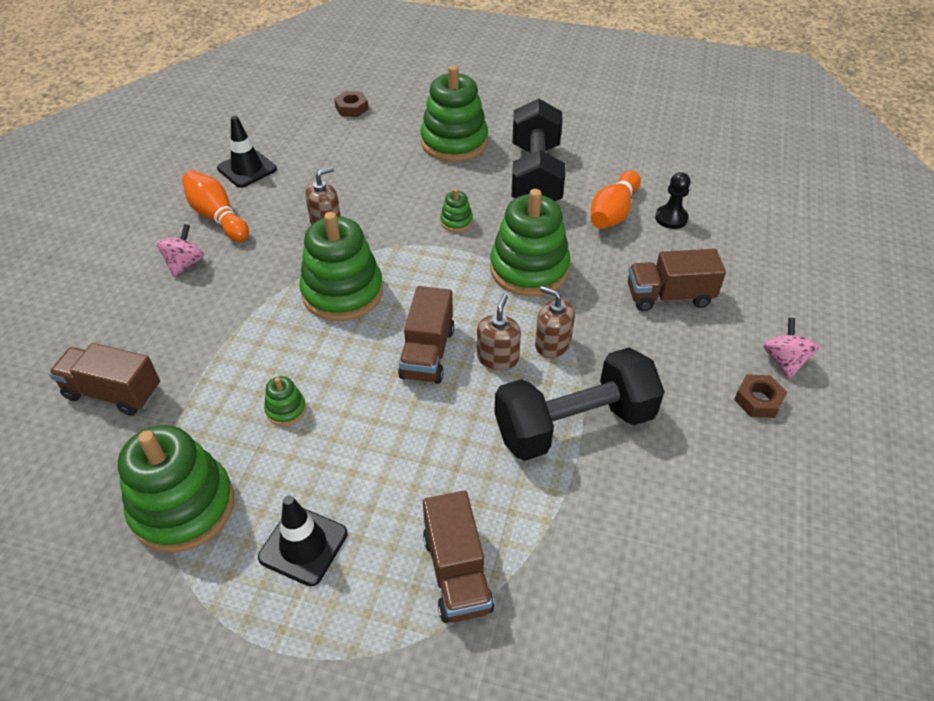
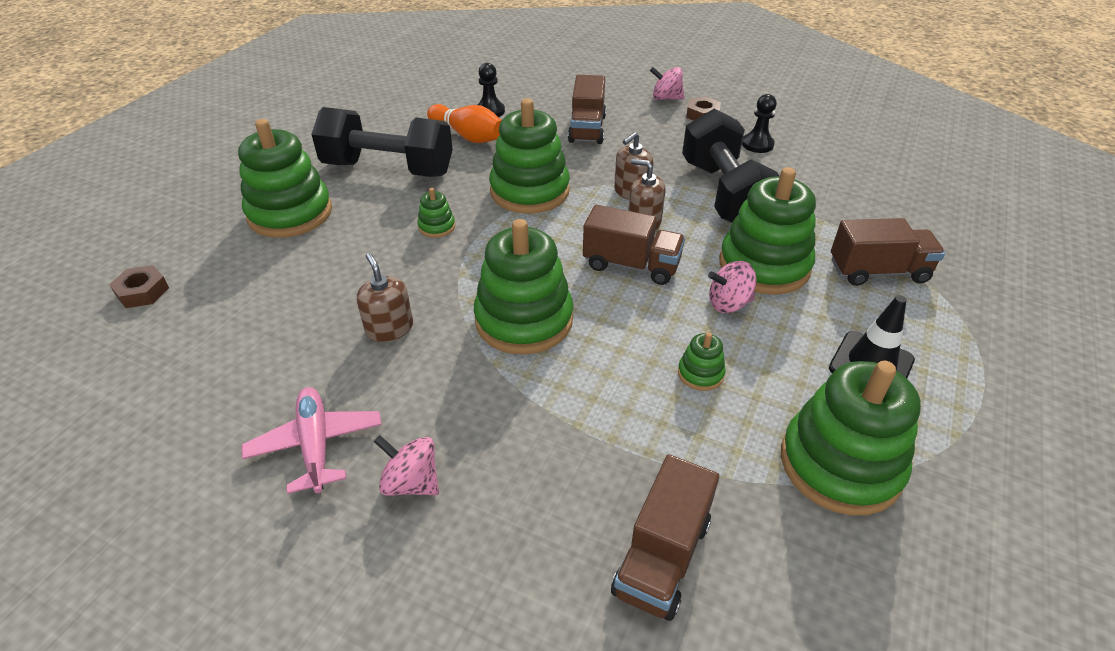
camera: 80 degrees left, 5 degrees down
orange bowling pin [182,170,249,242] -> pink plane [242,387,382,494]
black traffic cone [217,116,277,188] -> none
none -> pink spinning top [708,261,756,313]
none -> green stacking toy [719,167,816,295]
none -> black pawn [742,94,777,153]

